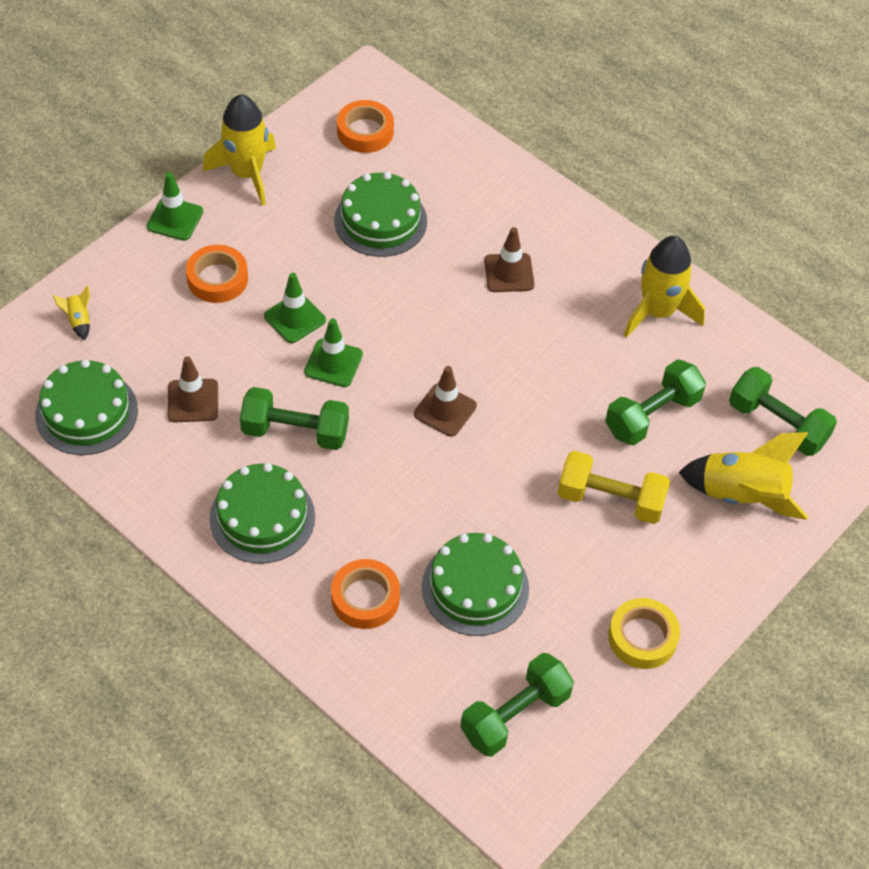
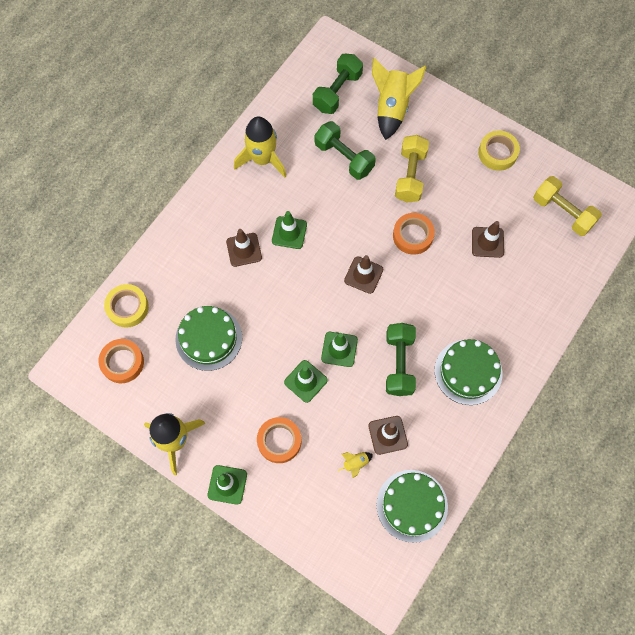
camera: 95 degrees left, 15 degrees up
yellow rocket [53,285,90,340] -> yellow rocket moved to [337,452,373,478]
orange tape [331,559,400,629] -> orange tape moved to [393,213,435,255]
green cake [422,533,529,636] -> brown traffic cone [472,221,504,258]
green dumbbell [460,653,574,757] -> yellow dumbbell [533,176,602,236]
none -> yellow tape [104,284,149,328]
none -> green traffic cone [272,211,307,249]

